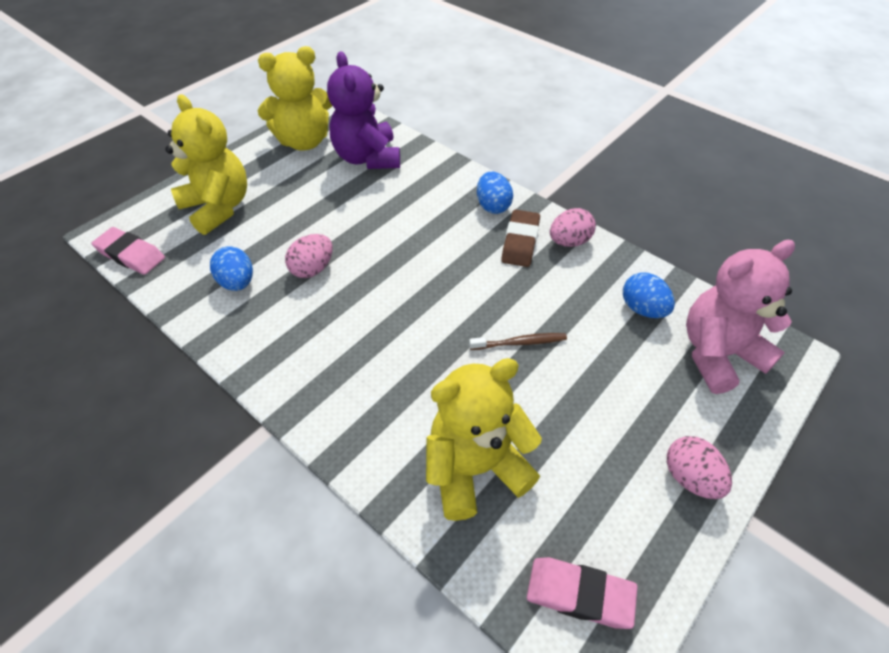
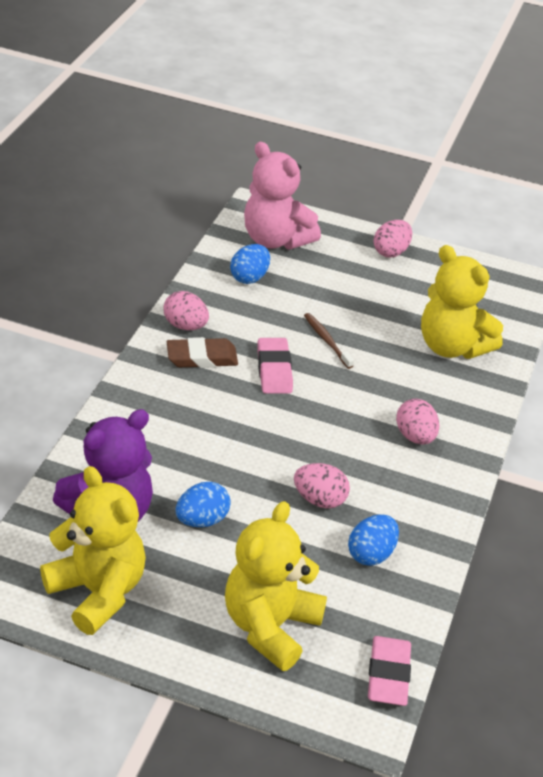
camera: 115 degrees left, 10 degrees down
blue egg [477,172,513,214] -> blue egg moved to [176,482,231,527]
pink eraser [527,557,638,629] -> pink eraser moved to [258,338,293,394]
none -> pink egg [396,398,439,445]

